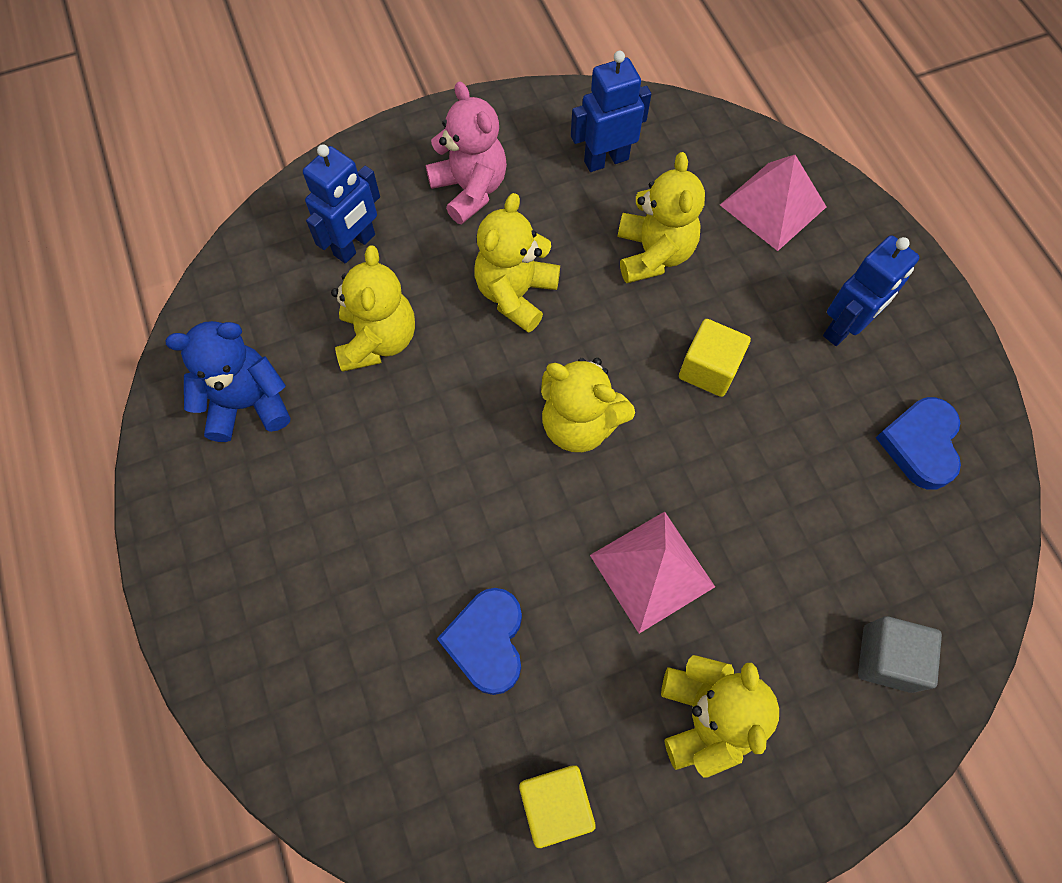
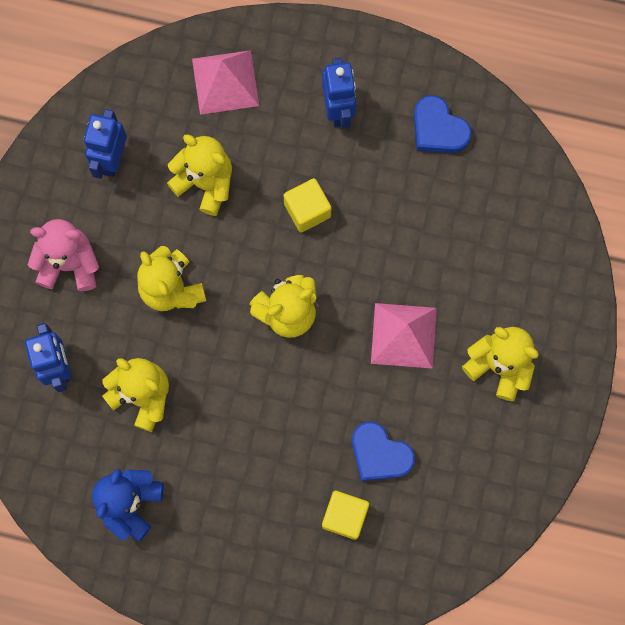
camera: 55 degrees left, 10 degrees up
yellow cube [519,765,596,848] -> yellow cube moved to [322,491,369,540]
grey cube [858,616,942,693] -> none

